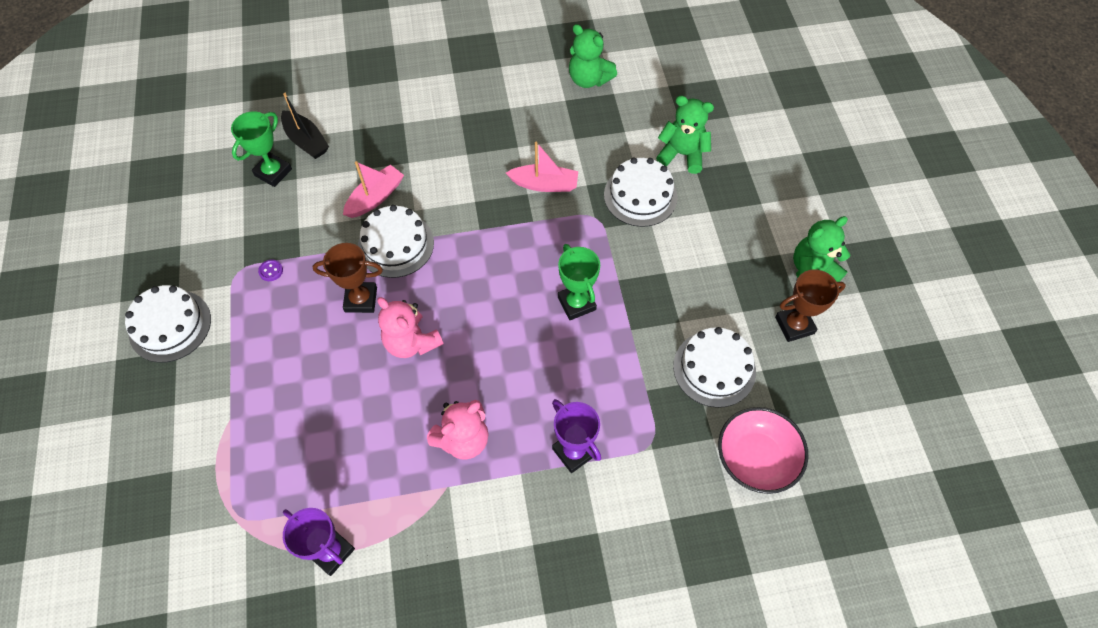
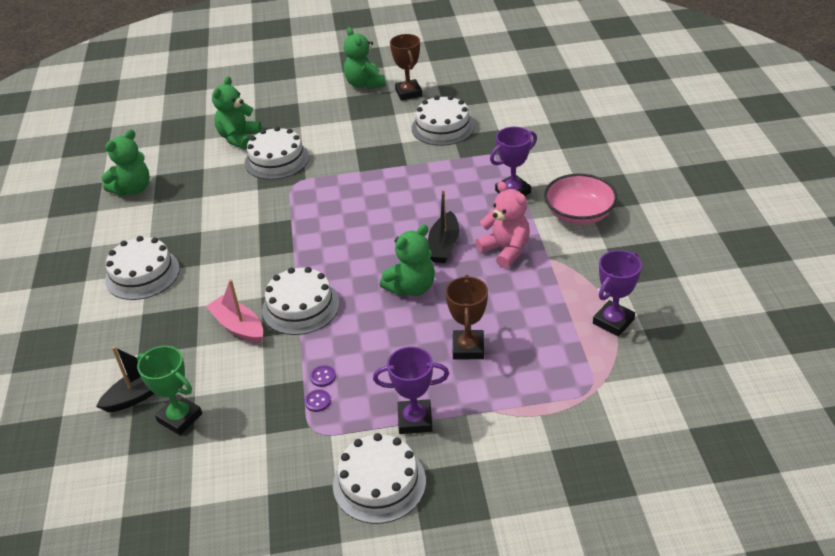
camera: 85 degrees left, 20 degrees down
brown trophy [313,243,383,313] -> brown trophy moved to [445,275,488,360]
pink teddy bear [377,297,443,358] -> green teddy bear [380,224,435,296]
pink boat [506,142,578,192] -> none
green trophy [558,244,600,320] -> none
pink bowl [718,407,808,494] -> pink bowl moved to [544,174,617,225]
none -> white cake [105,236,180,300]
none -> purple button [310,365,336,387]
none -> purple trophy [373,346,449,434]
none -> black boat [428,189,459,263]

